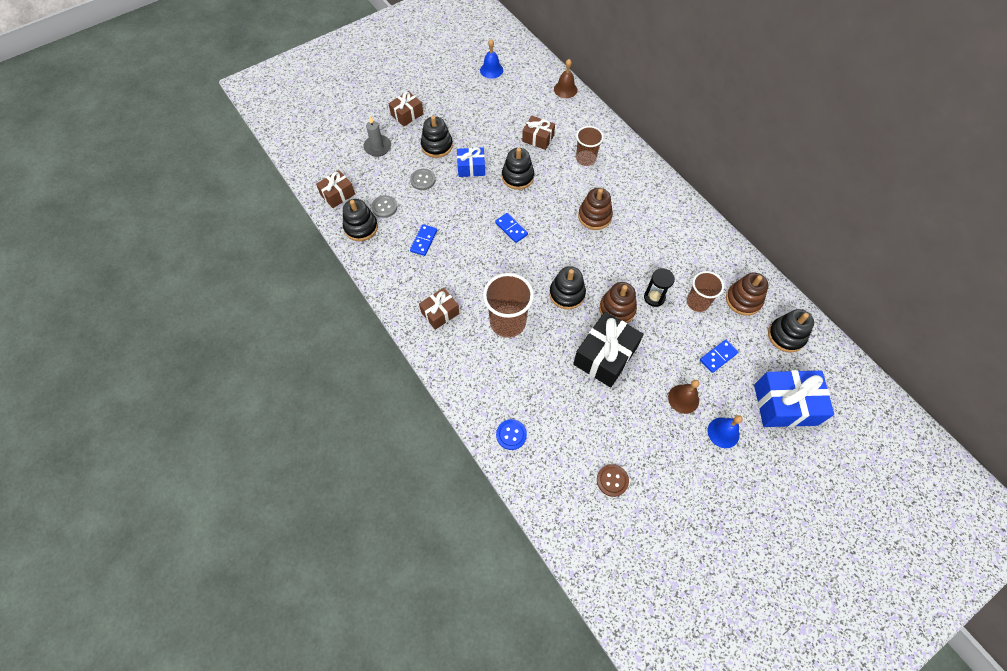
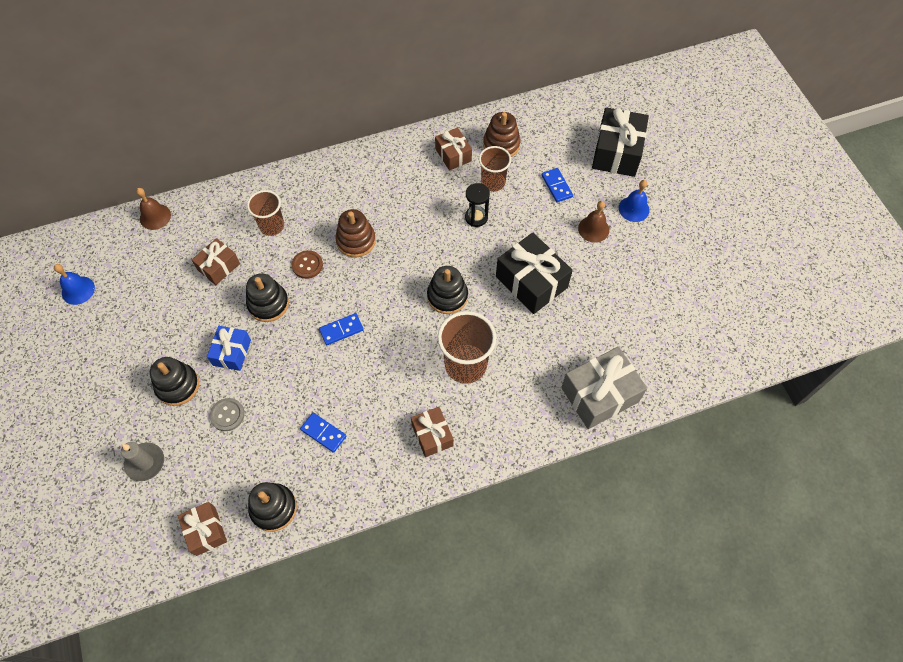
camera: 75 degrees left, 0 degrees up
grey button [371,195,397,218] -> none
brown gift [388,91,423,126] -> brown gift moved to [435,127,472,171]
blue button [496,419,527,450] -> grey gift [561,347,647,429]
brown button [597,464,629,497] -> brown button moved to [292,250,323,279]
brown stacking toy [599,282,637,323] -> none
blue gift [754,370,834,427] -> black gift [592,107,649,177]
black stacking toy [768,309,814,353] -> none

